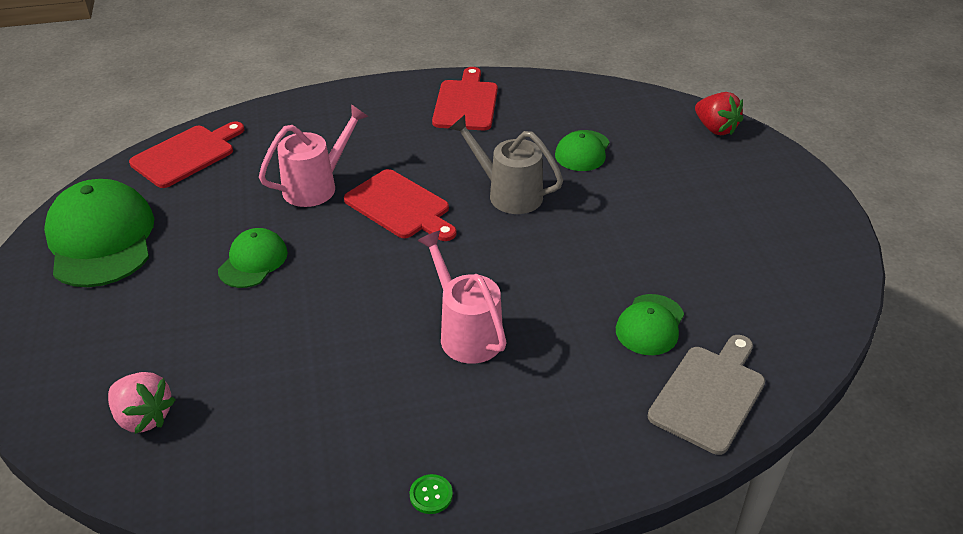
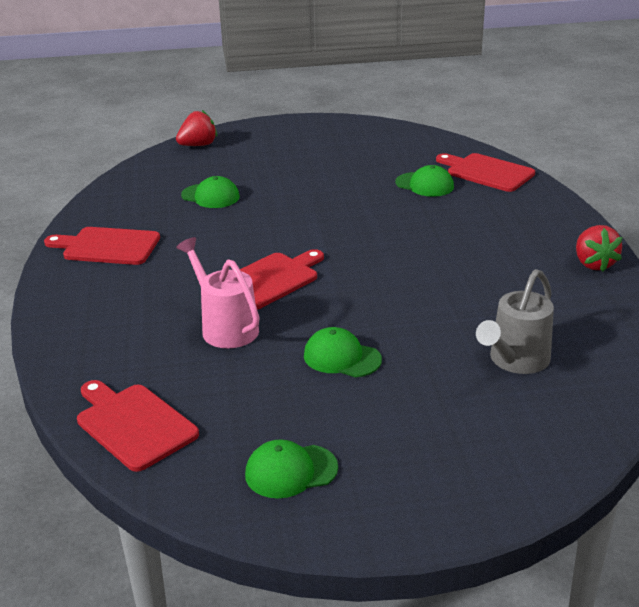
camera: 85 degrees left, 10 degrees down
green cap [44,179,154,287] -> green cap [245,439,338,498], size x0.54
pink strawberry [108,372,175,434] -> none
green button [410,474,453,514] -> red strawberry [576,225,623,272]
pink watering can [417,231,507,364] -> none
grey watering can [449,115,563,214] -> grey watering can moved to [476,269,554,374]
grey cutting board [648,335,765,455] -> red cutting board [436,153,535,192]

